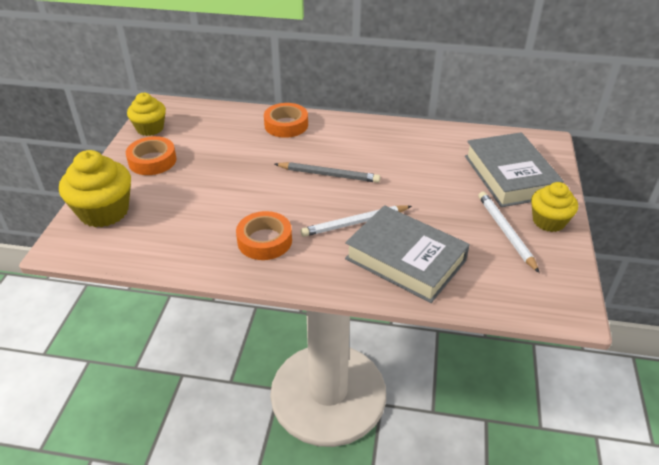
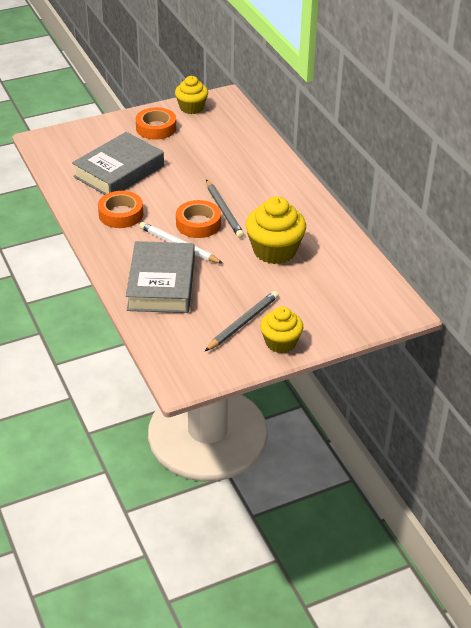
camera: 55 degrees right, 0 degrees up
yellow cupcake [59,150,131,227] -> yellow cupcake moved to [245,196,306,264]
orange tape [264,103,308,138] -> orange tape moved to [176,200,221,238]
grey book [465,132,564,207] -> grey book moved to [72,132,164,195]
white pencil [478,192,539,273] -> grey pencil [204,291,279,352]

